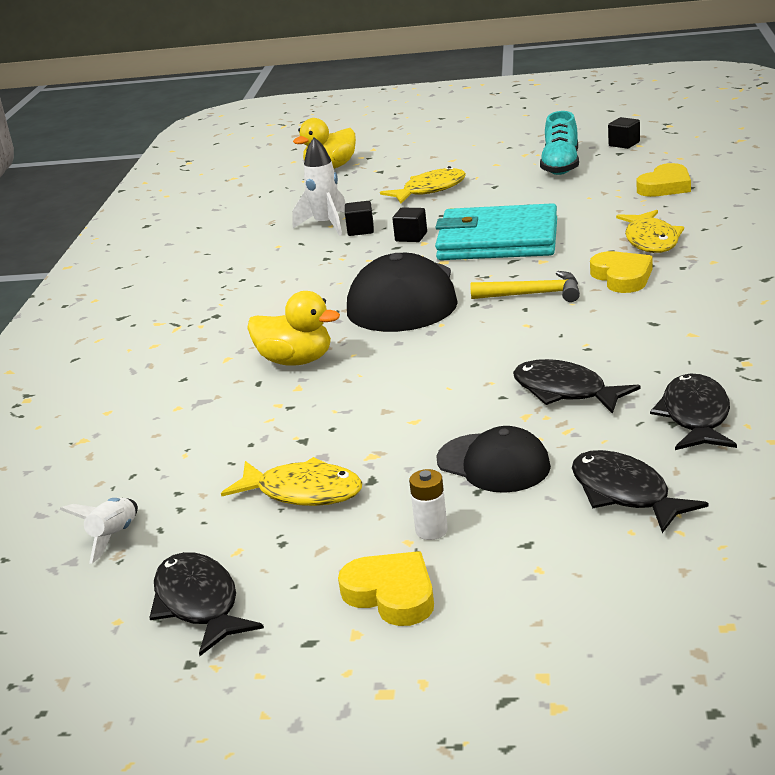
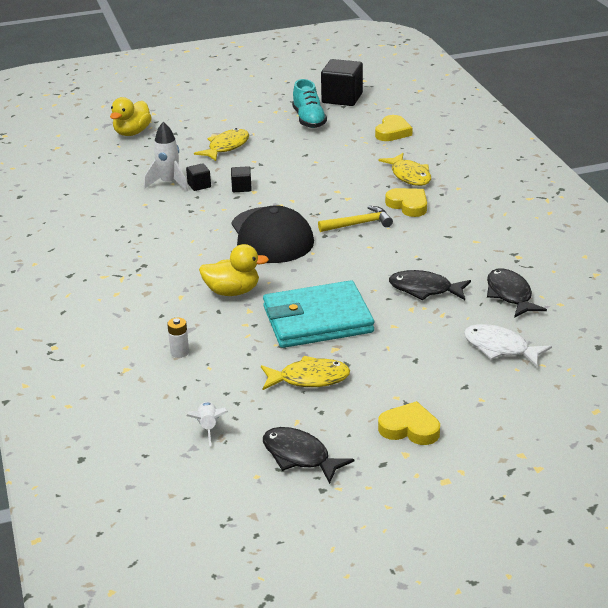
camera: 25 degrees left, 5 degrees up
white battery [409,469,448,540] -> white battery moved to [167,318,189,358]
turquoise wallet [435,203,557,260] -> turquoise wallet moved to [263,280,374,348]
black cap [436,426,551,493] -> none
black fish [572,450,708,533] -> white fish [464,324,552,367]
black cube [608,117,640,149] -> black cube [321,59,363,106], size x2.04

